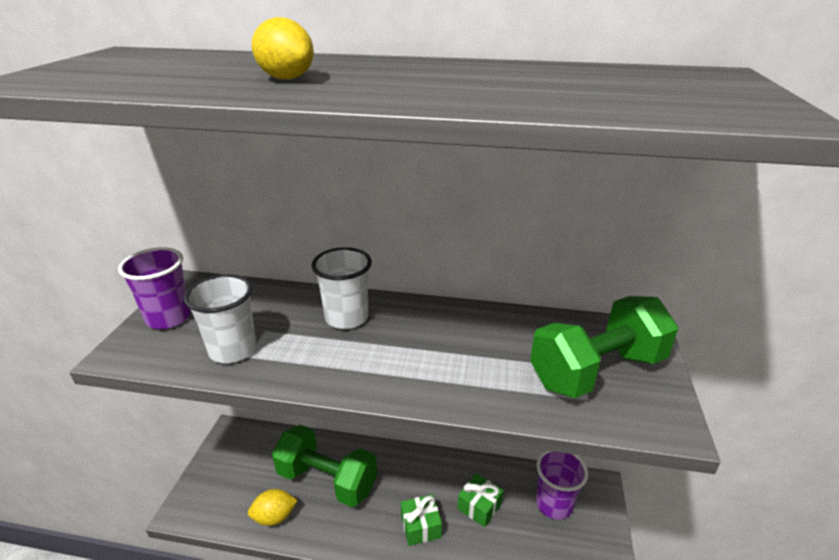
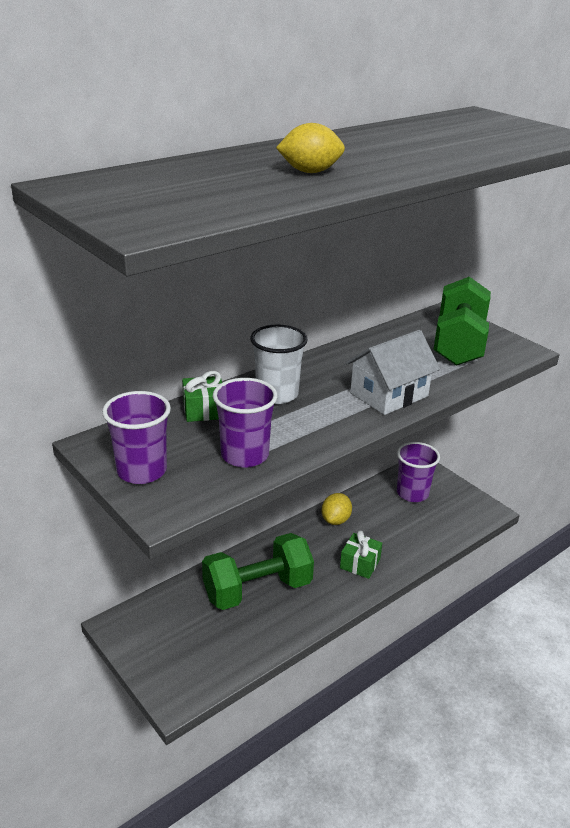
camera: 50 degrees left, 0 degrees up
white cup [184,274,257,363] -> purple cup [213,378,278,468]
yellow lemon [248,489,298,526] -> yellow lemon moved to [322,493,352,525]
green gift [457,473,503,527] -> green gift moved to [182,371,222,422]
none -> white house [346,330,440,415]

